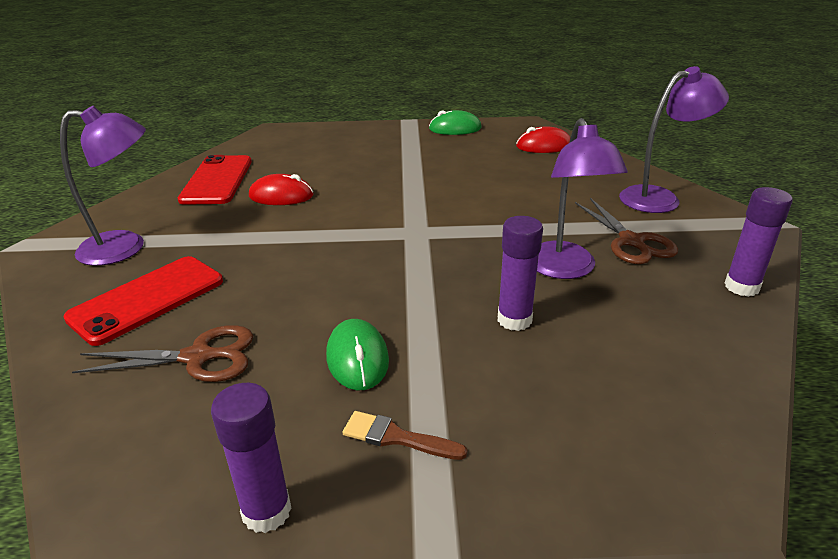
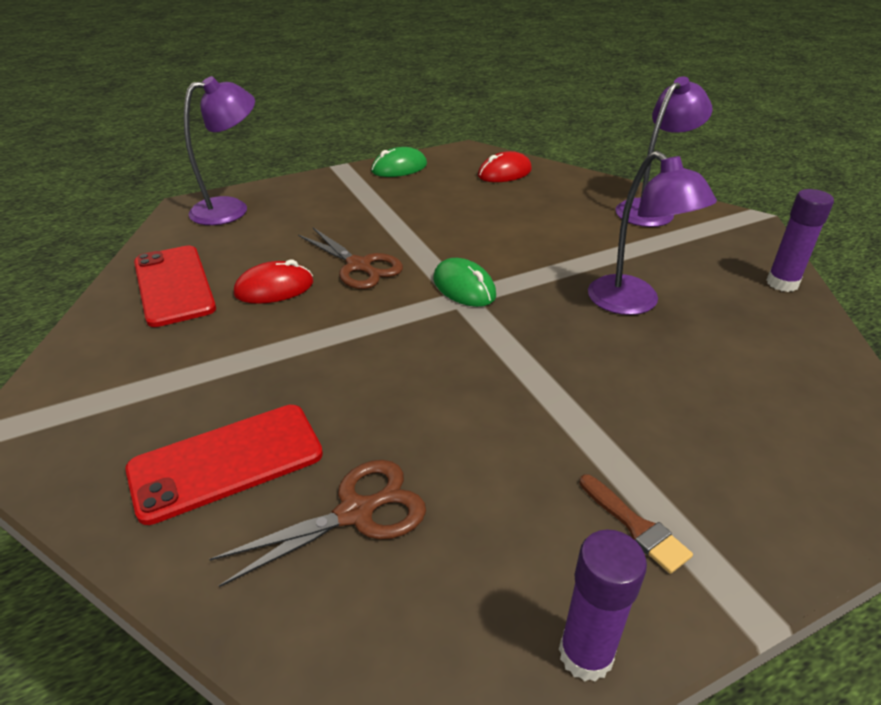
camera: 25 degrees left, 5 degrees up
purple lamp [60,106,146,266] -> purple lamp moved to [184,76,255,225]
red phone [63,256,223,346] -> red phone turned 45 degrees clockwise [125,405,323,525]
green mouse [326,319,389,390] -> green mouse moved to [433,258,496,307]
brown brush [343,411,467,460] -> brown brush turned 120 degrees counterclockwise [579,474,693,574]
purple glue stick [498,216,543,331] -> none
brown scissors [575,198,678,264] -> brown scissors moved to [298,228,403,289]

